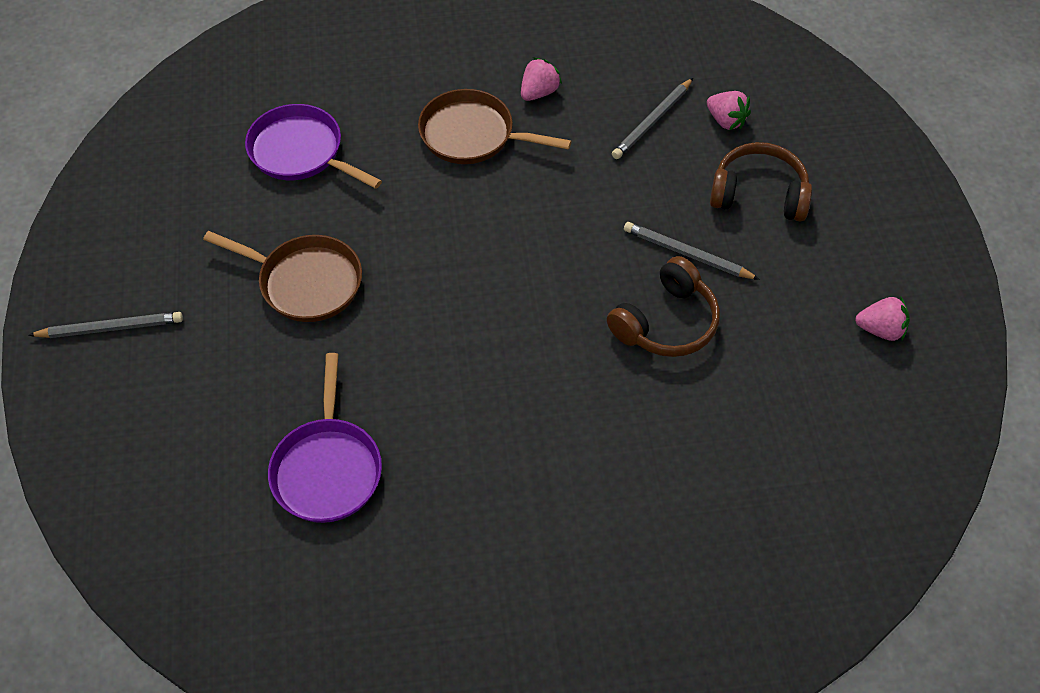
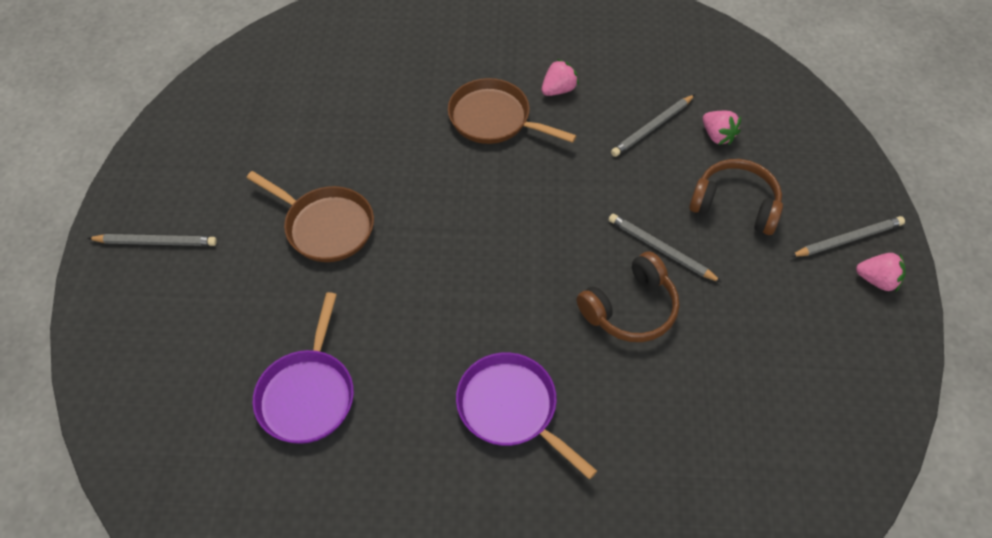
camera: 10 degrees right, 0 degrees up
purple pan [245,104,382,189] -> purple pan moved to [456,352,597,479]
pink strawberry [855,297,910,341] -> pink strawberry moved to [856,253,906,292]
none -> grey pencil [790,216,905,257]

